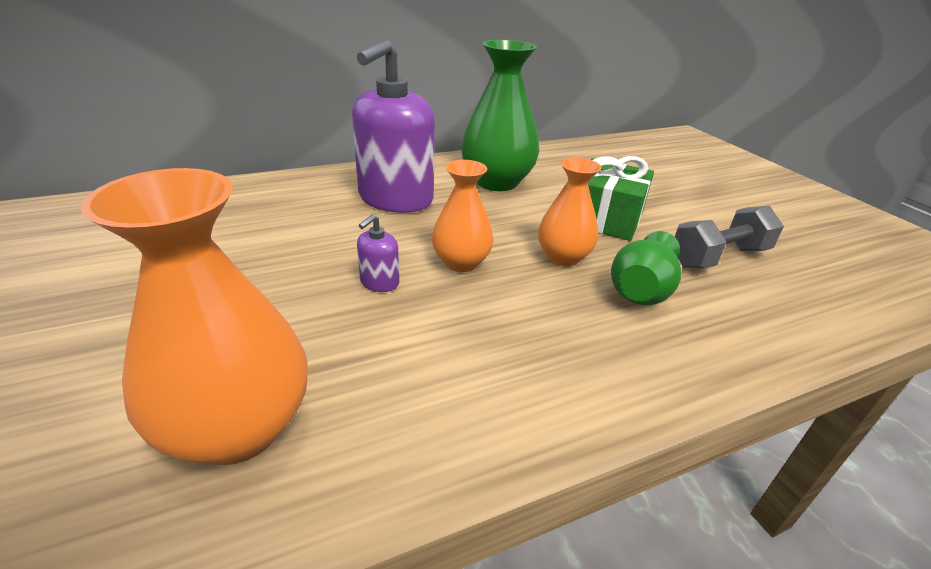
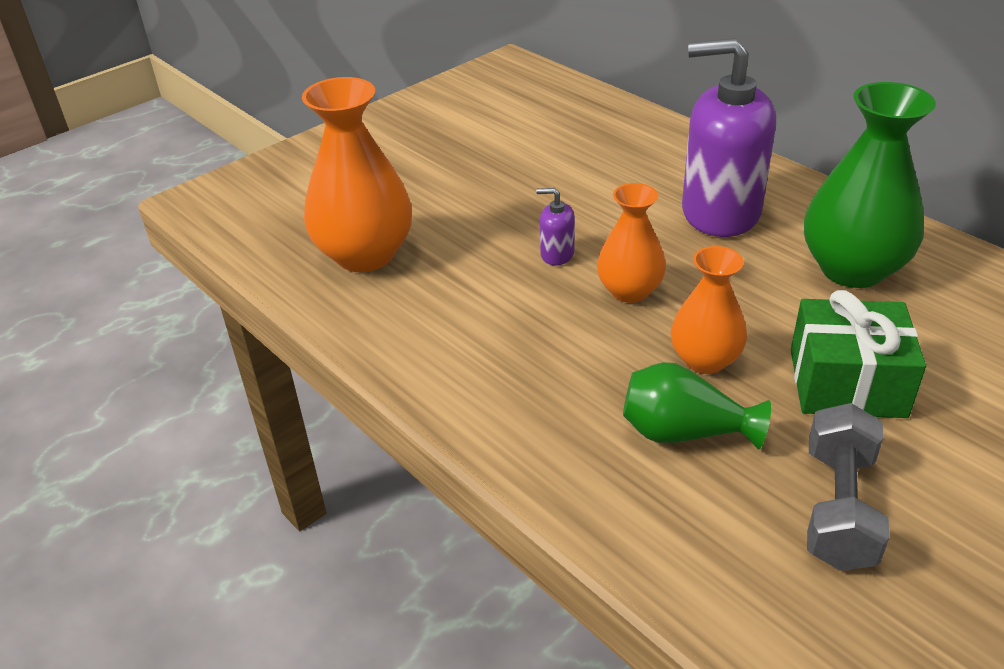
camera: 75 degrees right, 5 degrees up
grey dumbbell [675,205,784,269] -> grey dumbbell turned 60 degrees clockwise [807,403,890,571]

